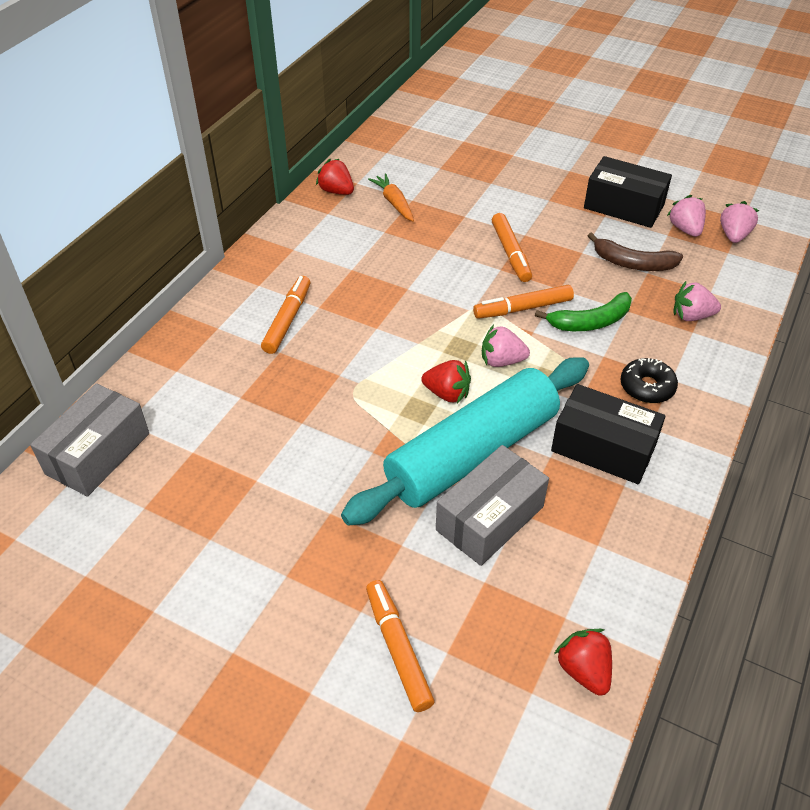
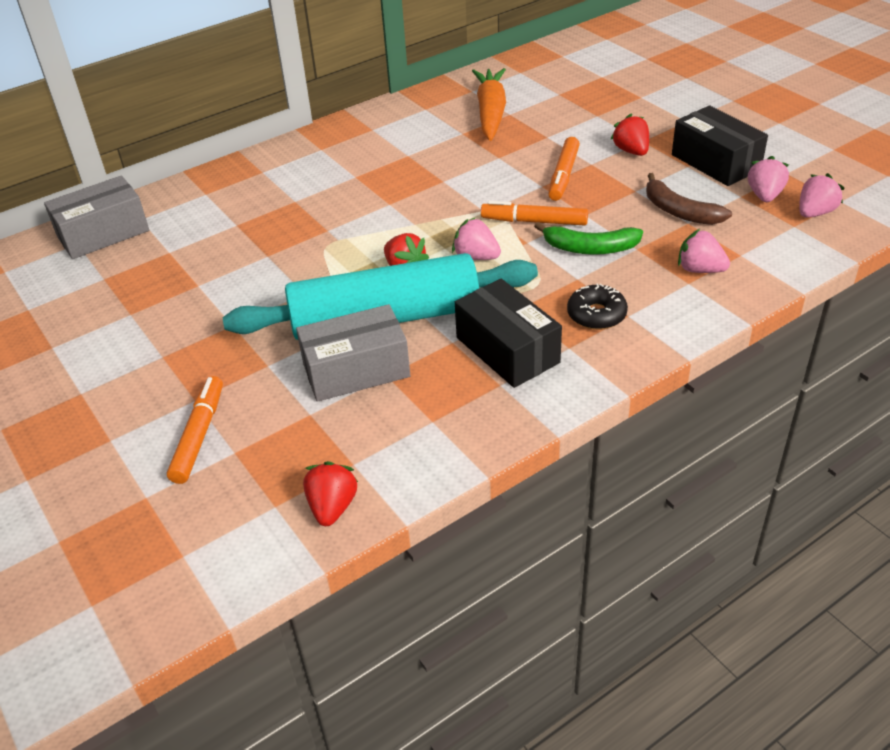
camera: 30 degrees right, 5 degrees down
orange marker [261,276,310,354] -> none
red strawberry [316,159,354,195] -> red strawberry moved to [610,114,649,156]
orange carrot [368,174,414,221] -> orange carrot [472,68,506,141], size x1.71

